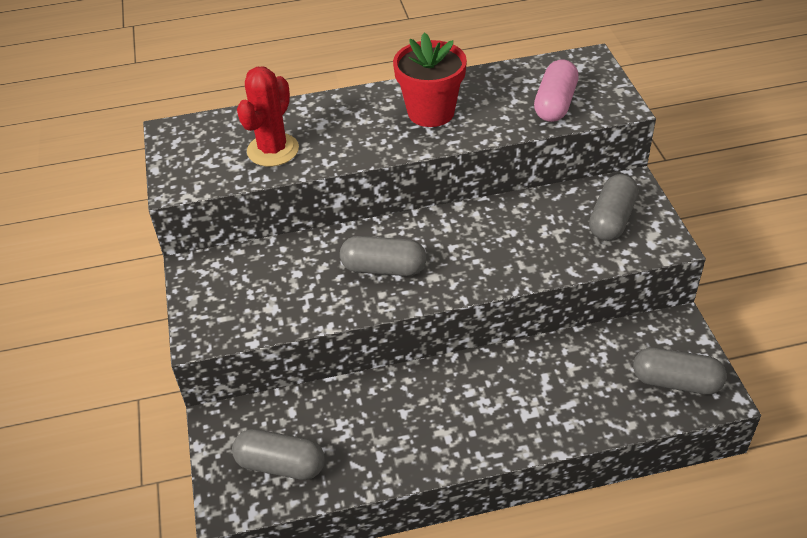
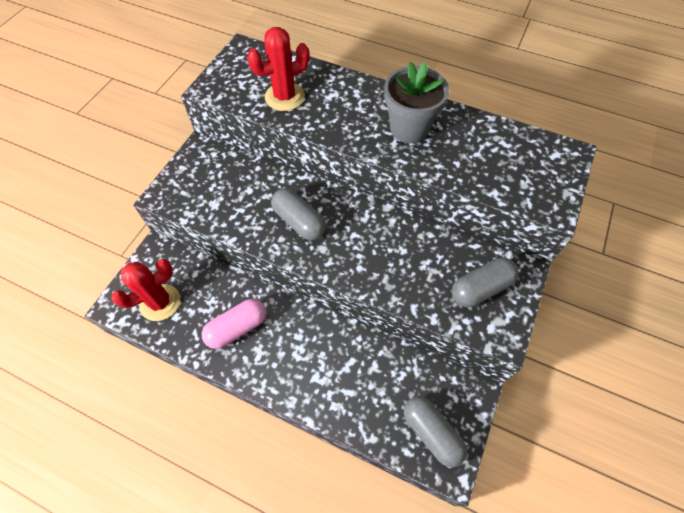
camera: 35 degrees right, 15 degrees up
grey capsule [232,429,325,480] -> red cactus [111,259,180,321]
red flower pot [393,32,467,127] -> grey flower pot [384,62,449,143]
pink capsule [534,60,579,122] -> pink capsule moved to [202,299,266,349]

